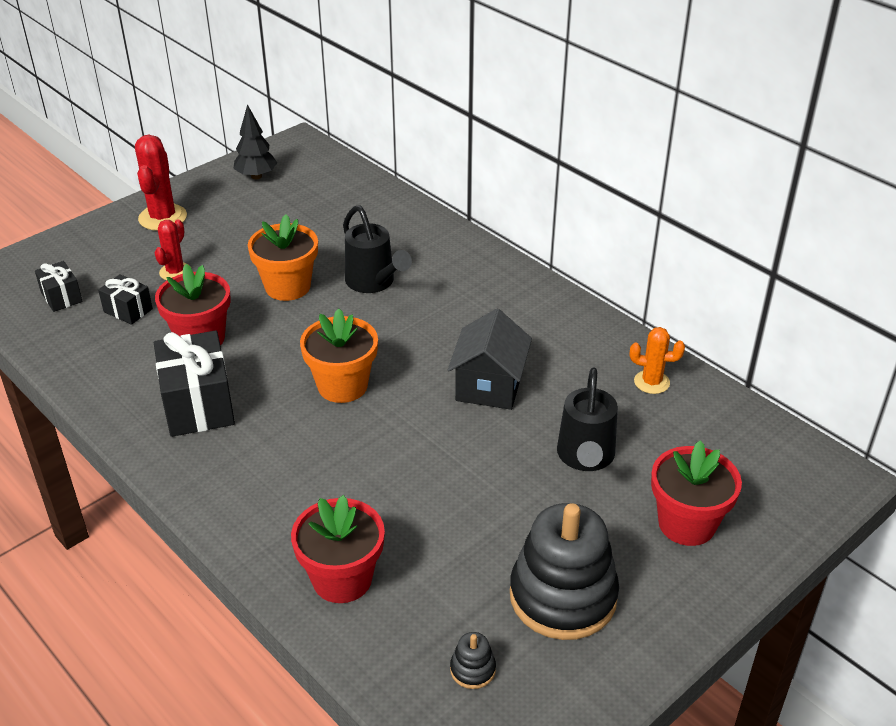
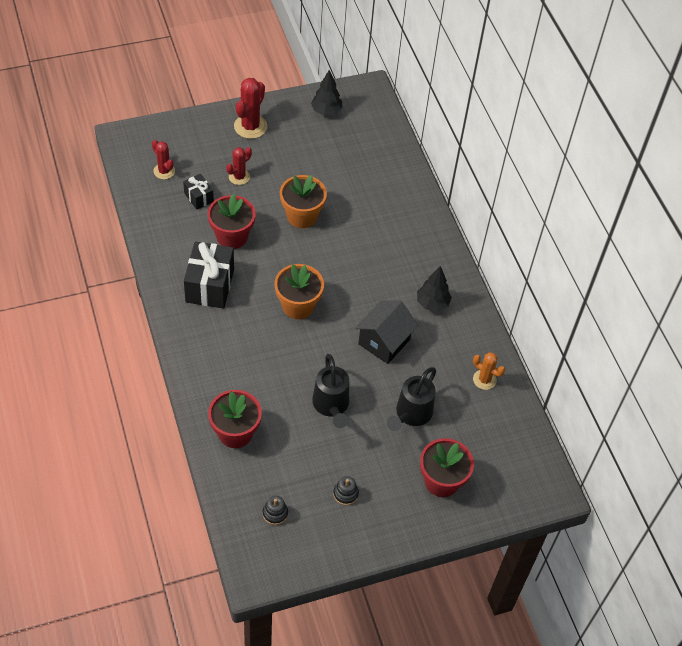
camera: 20 degrees right, 15 degrees up
black gift [35,261,83,312] -> red cactus [152,140,175,179]
black watering can [343,205,412,293] -> black watering can moved to [312,354,349,428]
black stacking toy [510,503,619,640] -> black stacking toy [333,476,359,505], size x0.40
none -> black tree [417,266,452,312]

